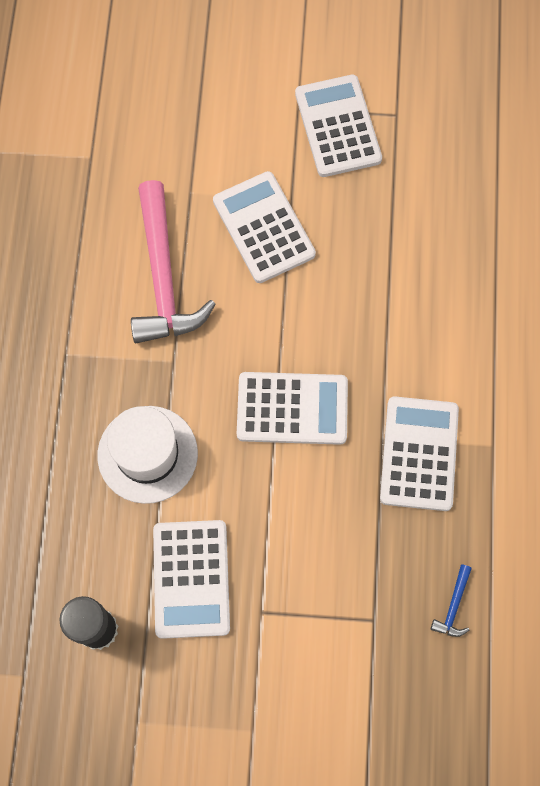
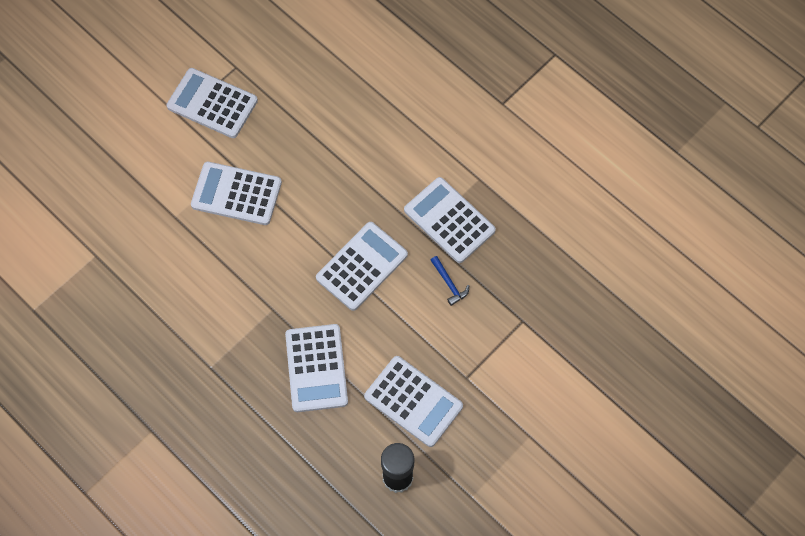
camera: 50 degrees left, 5 degrees down
white hat [97,406,198,504] -> white calculator [285,324,348,412]
pink hammer [131,180,216,343] -> none
blue hammer [431,564,472,637] -> blue hammer moved to [431,256,469,306]

